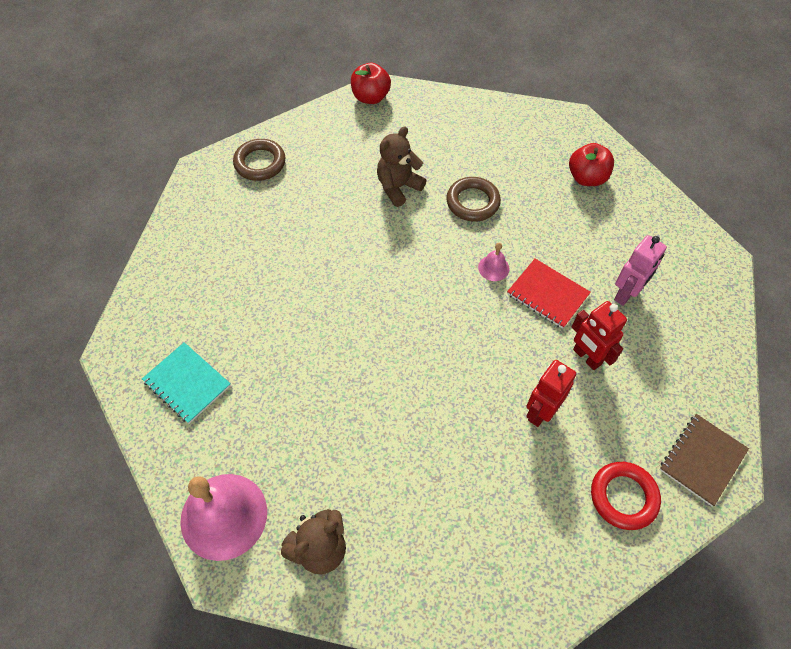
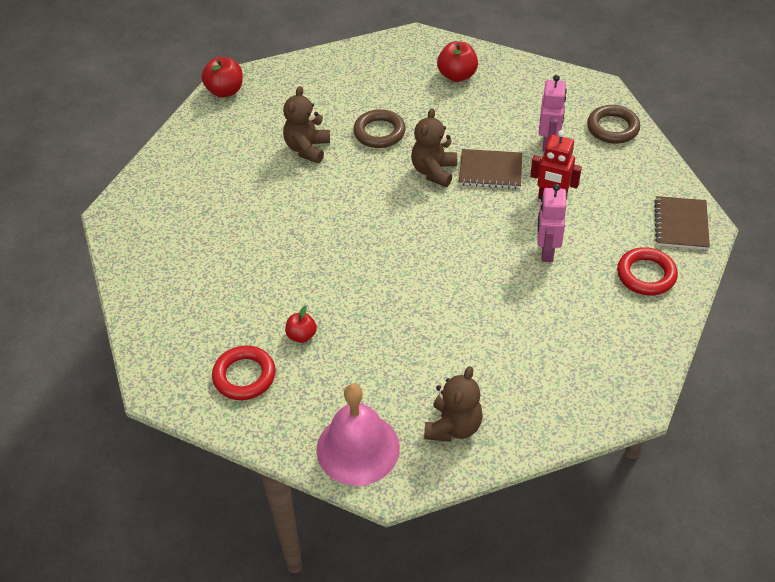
camera: 30 degrees left, 10 degrees down
turquoise notebook [142,342,231,424] -> red ring [212,346,276,400]
brown ring [233,139,286,181] -> brown ring moved to [587,105,640,144]
pink bell [478,243,510,281] -> brown teddy bear [411,108,457,187]
red notebook [507,259,591,329] -> brown notebook [459,149,522,189]
red robot [526,360,576,427] -> pink robot [537,184,566,262]
none -> red apple [285,306,317,343]

